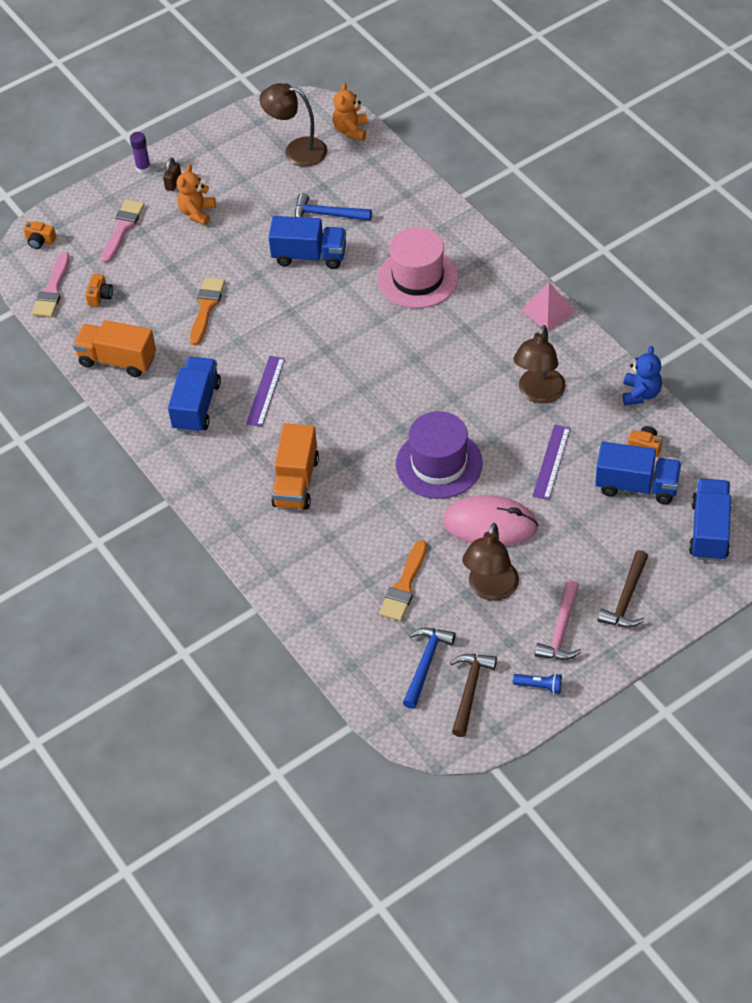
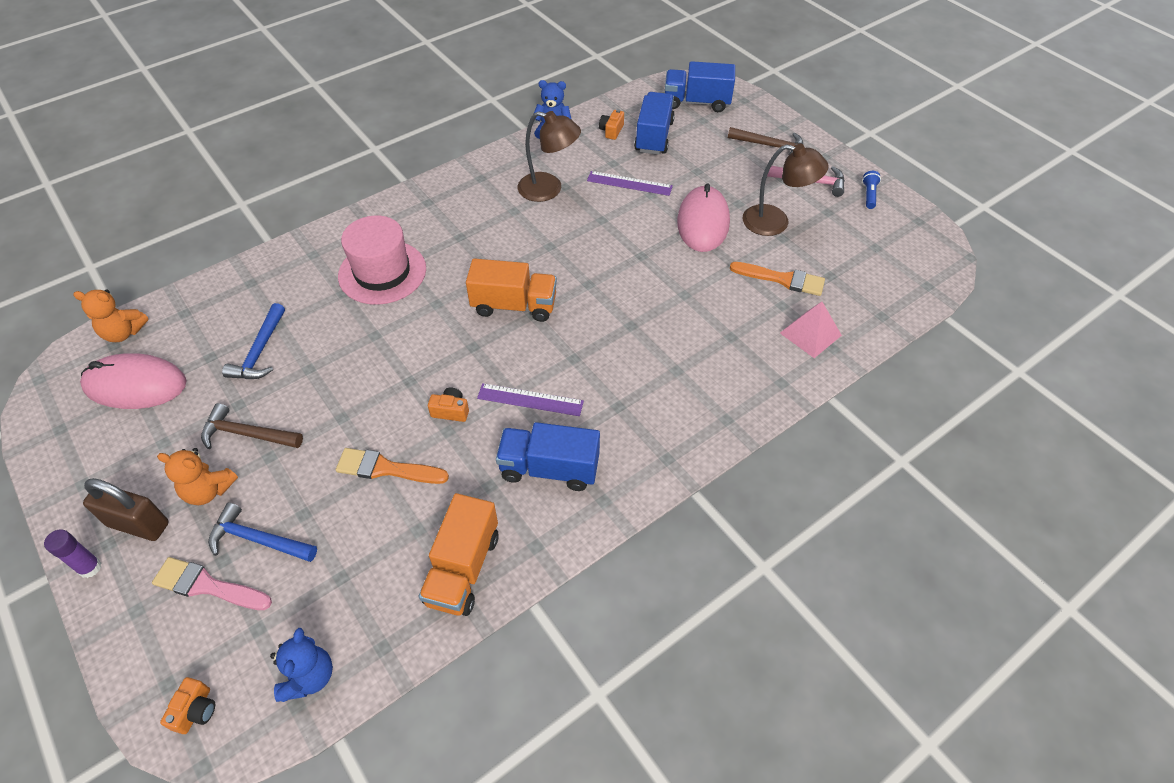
camera: 95 degrees left, 0 degrees up
pink brush [32,252,70,317] -> blue teddy bear [270,628,333,702]
orange camera [85,274,113,307] -> orange camera moved to [428,388,469,422]
brown padlock [163,157,181,191] -> brown padlock [83,478,169,541], size x1.84
brown lamp [259,83,327,167] -> pink mouse [80,353,187,409]
blue truck [268,216,346,269] -> none
orange truck [271,423,319,510] -> orange truck moved to [466,258,557,322]
purple hat [396,411,483,499] -> none
blue hammer [403,627,456,709] -> blue hammer moved to [208,502,317,562]
brown hammer [450,654,497,737] -> brown hammer moved to [201,403,303,449]
pink pyramid [521,282,575,331] -> pink pyramid moved to [780,302,842,358]

